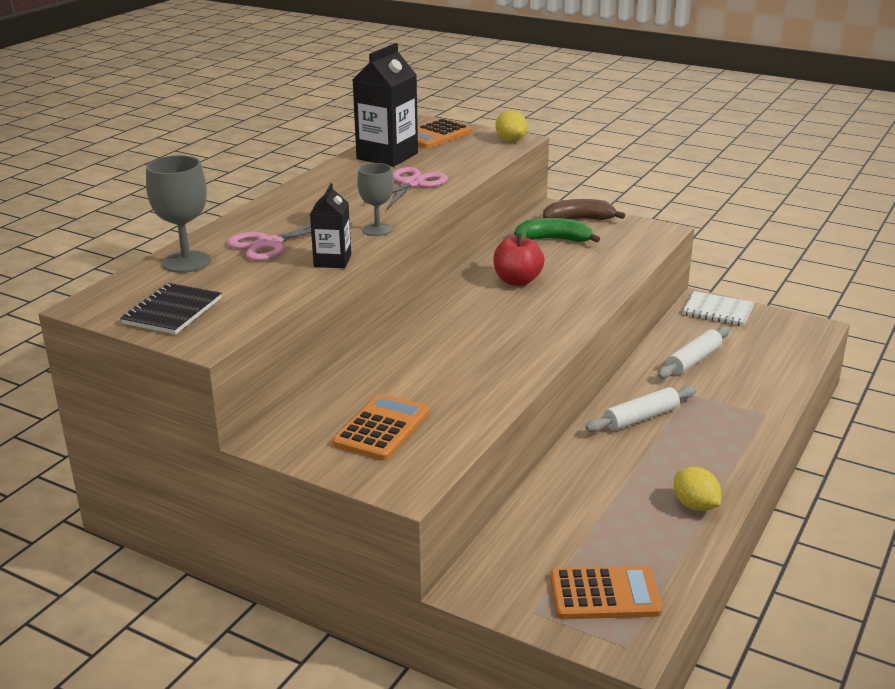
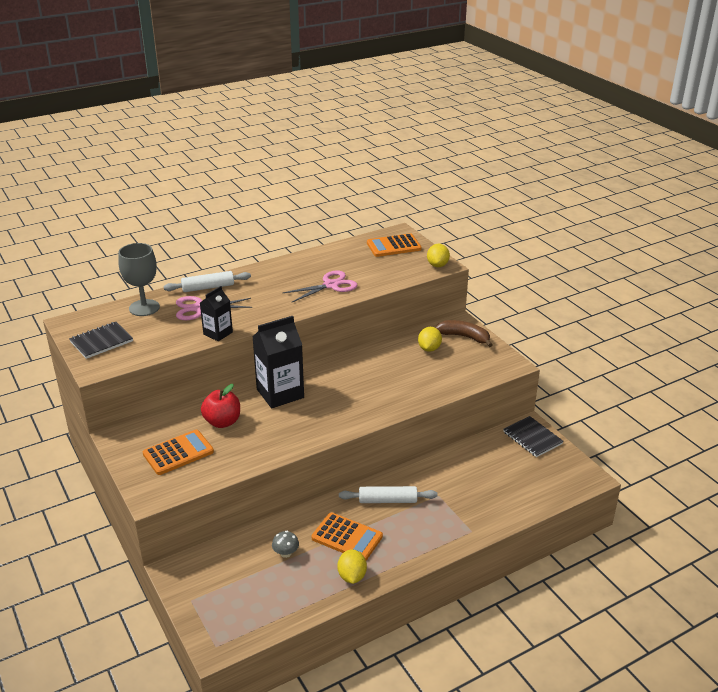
camera: 30 degrees right, 5 degrees up
black carton [353,43,418,167] -> black carton moved to [252,316,304,408]
grey goblet [357,163,394,236] -> none
red apple [493,225,545,286] -> red apple moved to [201,384,240,428]
green banana [514,218,600,243] -> yellow lemon [418,327,442,352]
orange calculator [550,566,662,619] -> orange calculator moved to [312,513,383,560]
white rolling pin [657,326,730,379] -> white rolling pin moved to [163,271,251,292]
white notebook [682,291,755,326] -> black notebook [503,416,564,457]
none -> grey mushroom [272,531,299,558]

